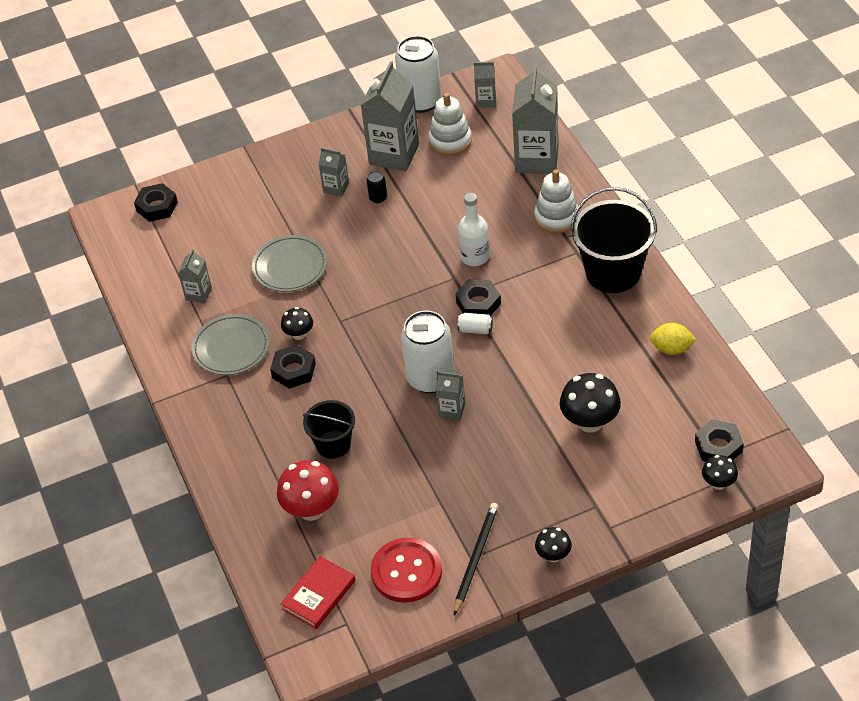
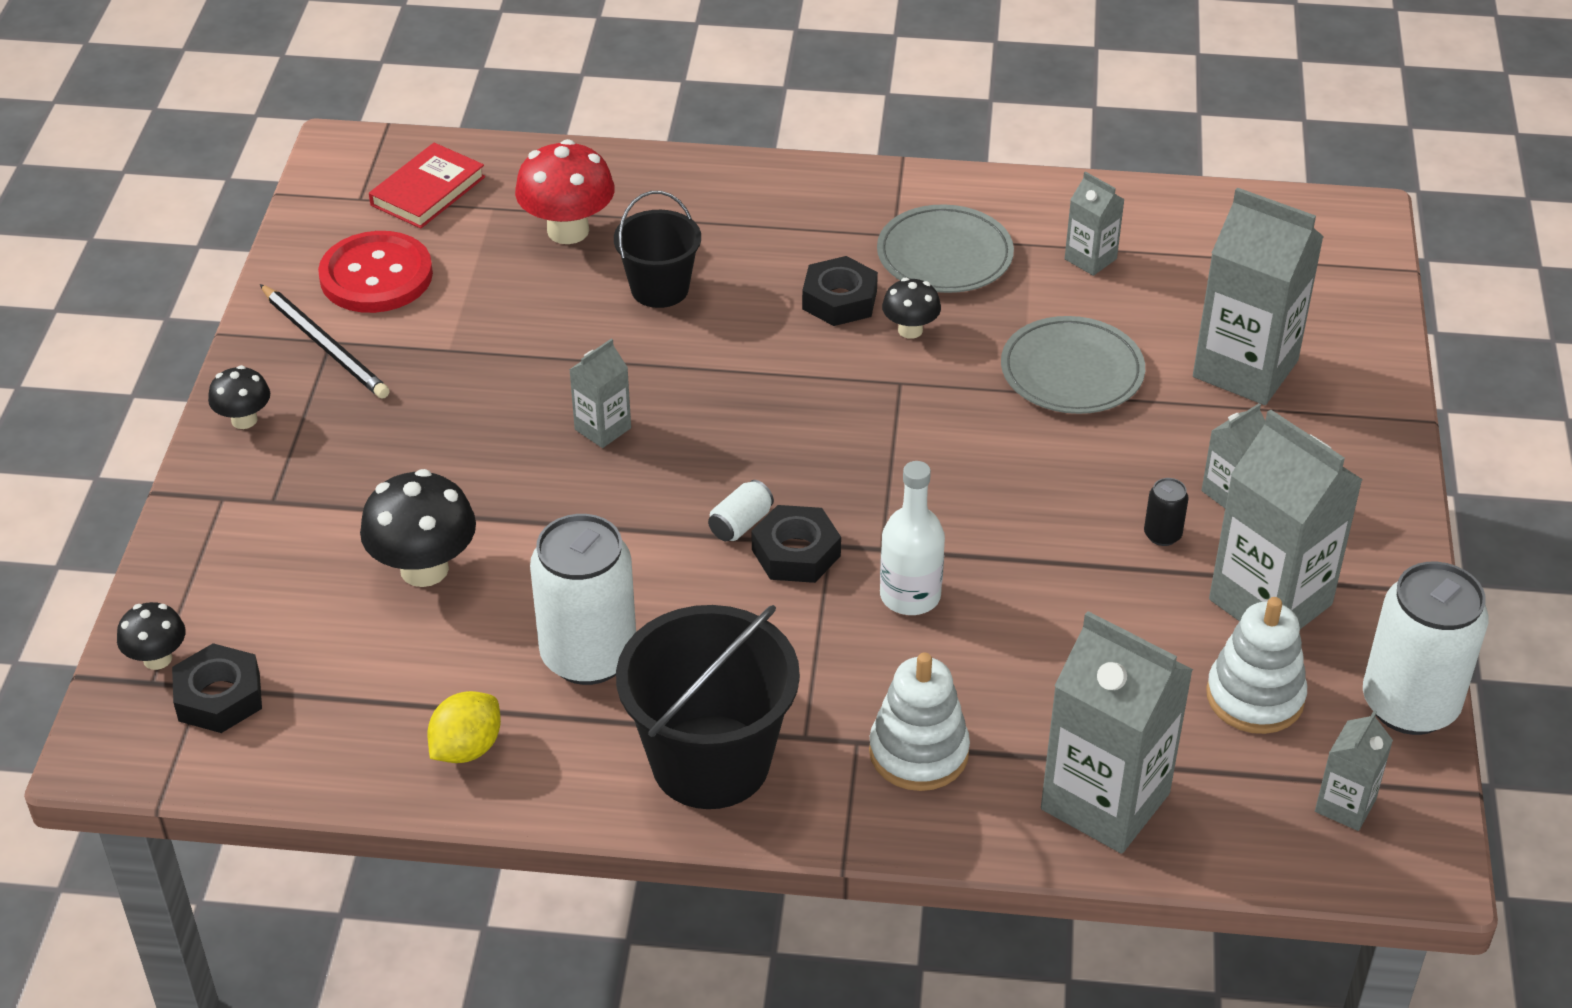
camera: 115 degrees right, 5 degrees down
black nut [134,183,178,222] -> none
red book [280,556,356,629] -> red book turned 60 degrees clockwise [369,143,485,229]
white can [401,311,454,393] -> white can moved to [530,514,636,685]
none -> grey carton [1193,187,1324,405]

